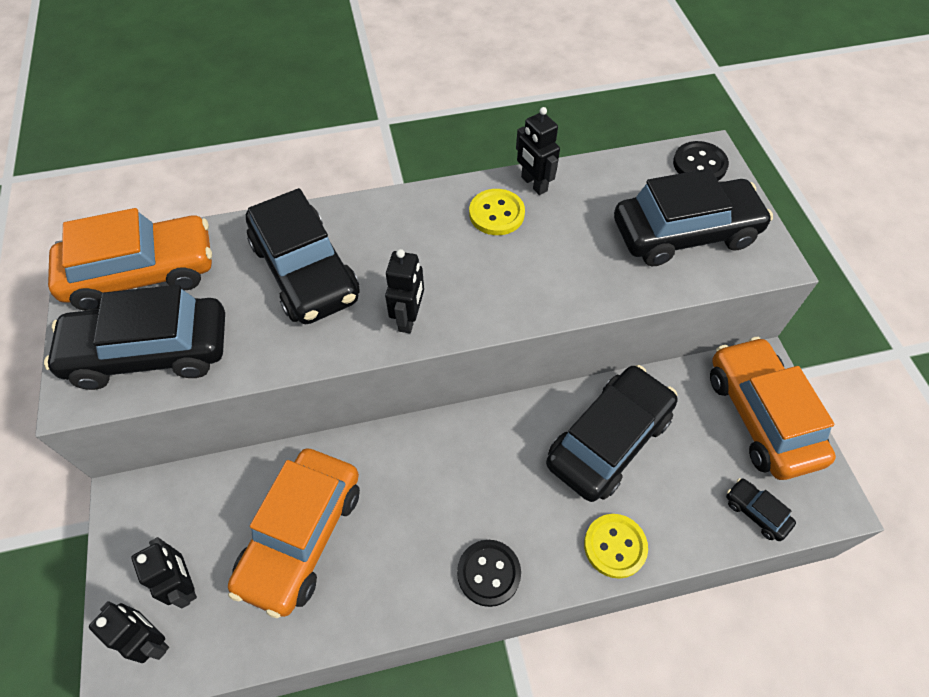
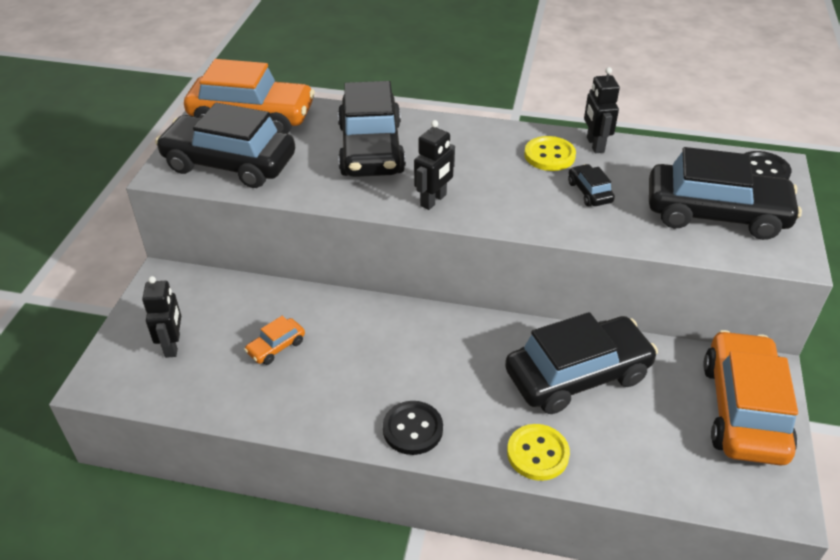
camera: 25 degrees right, 15 degrees down
black robot [89,601,169,663] -> none
orange car [228,448,360,618] -> orange car [244,316,305,365], size x0.43
black car [726,478,796,541] -> black car moved to [568,164,615,206]

